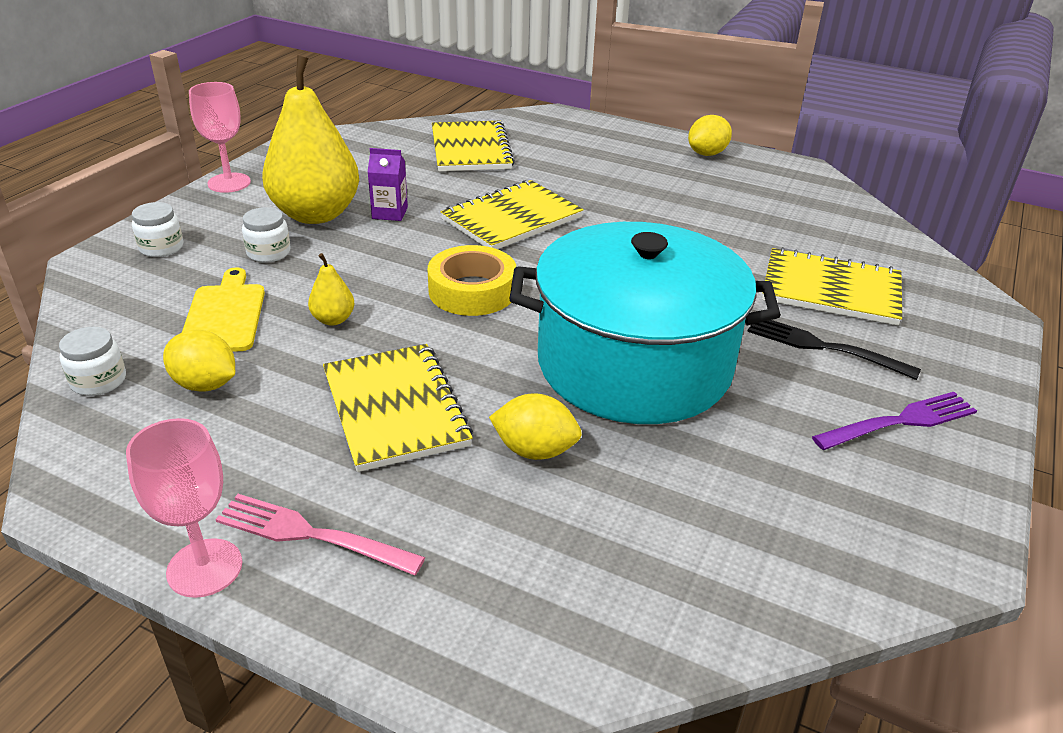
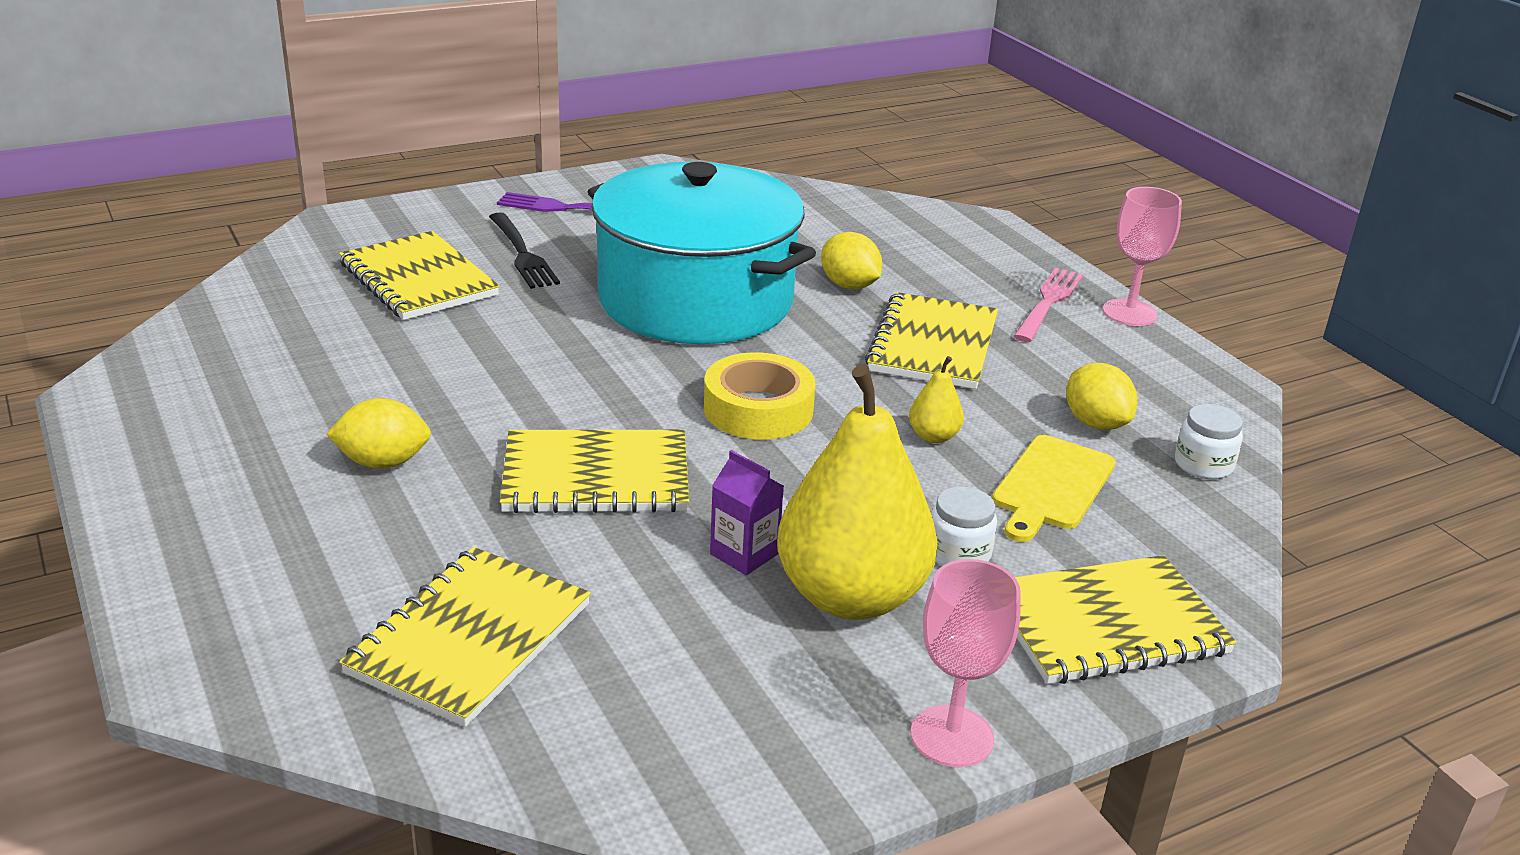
camera: 145 degrees left, 5 degrees down
white jar [132,202,183,257] -> yellow notebook [1015,555,1237,684]
pink fork [215,494,425,576] -> pink fork turned 120 degrees counterclockwise [1013,268,1083,342]
yellow lemon [688,115,732,156] -> yellow lemon moved to [326,398,431,469]

